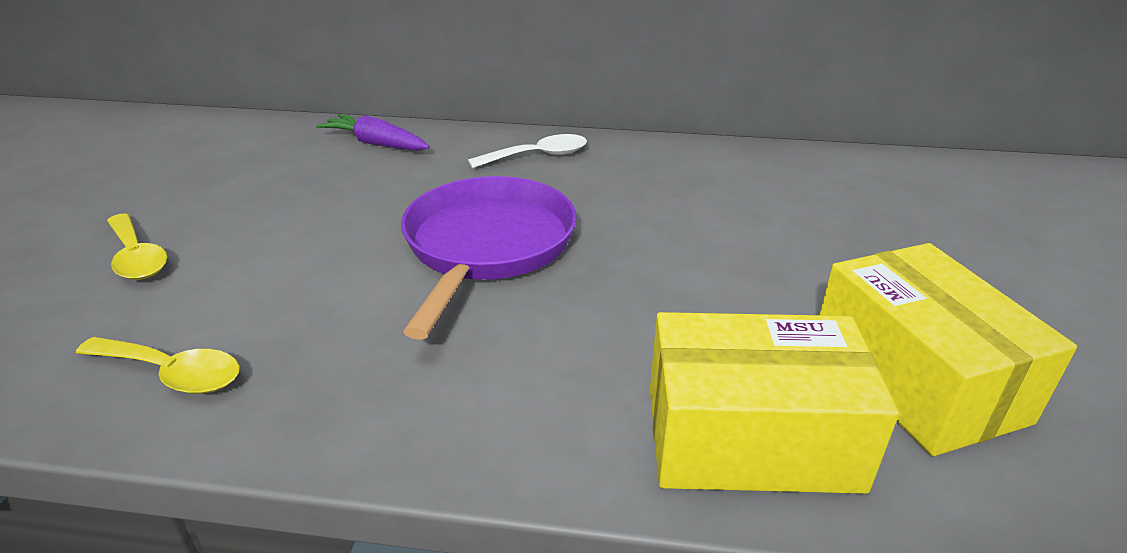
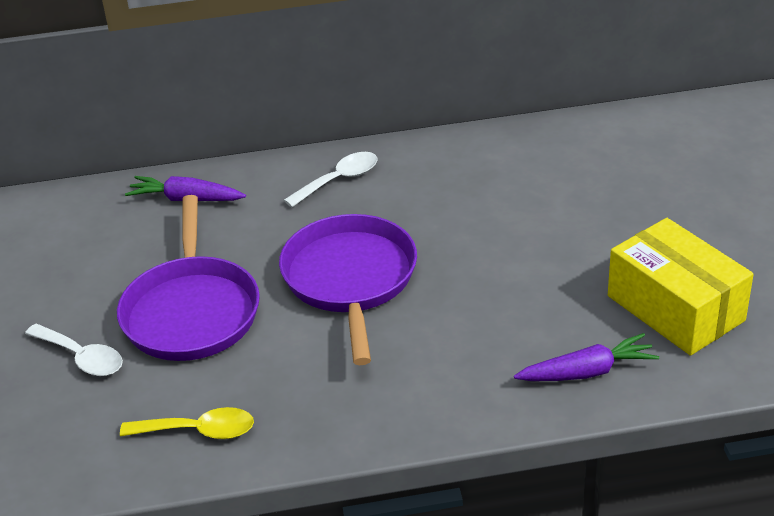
camera: 15 degrees left, 5 degrees up
yellow spoon [107,213,167,280] -> white spoon [25,324,123,376]
yellow box [650,312,899,494] -> purple carrot [514,333,659,381]
none -> purple pan [117,195,260,361]

